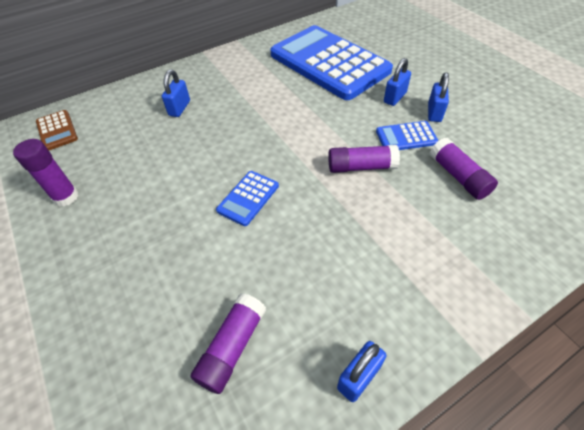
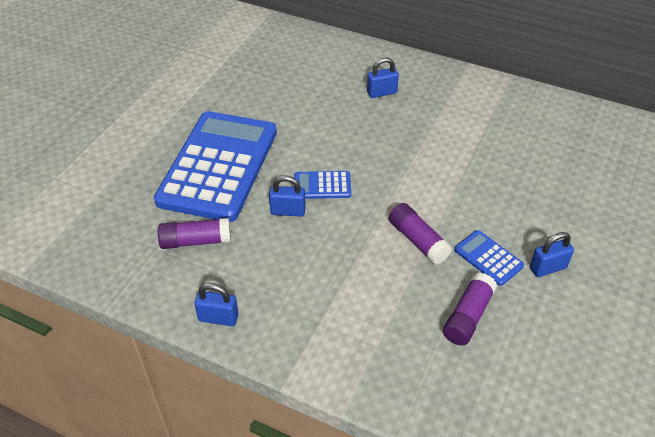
camera: 55 degrees right, 5 degrees down
purple glue stick [13,139,79,207] -> none
brown calculator [36,110,78,150] -> none
blue calculator [270,25,393,100] -> blue calculator moved to [154,111,277,222]
blue padlock [384,58,411,106] -> blue padlock moved to [269,175,306,217]

